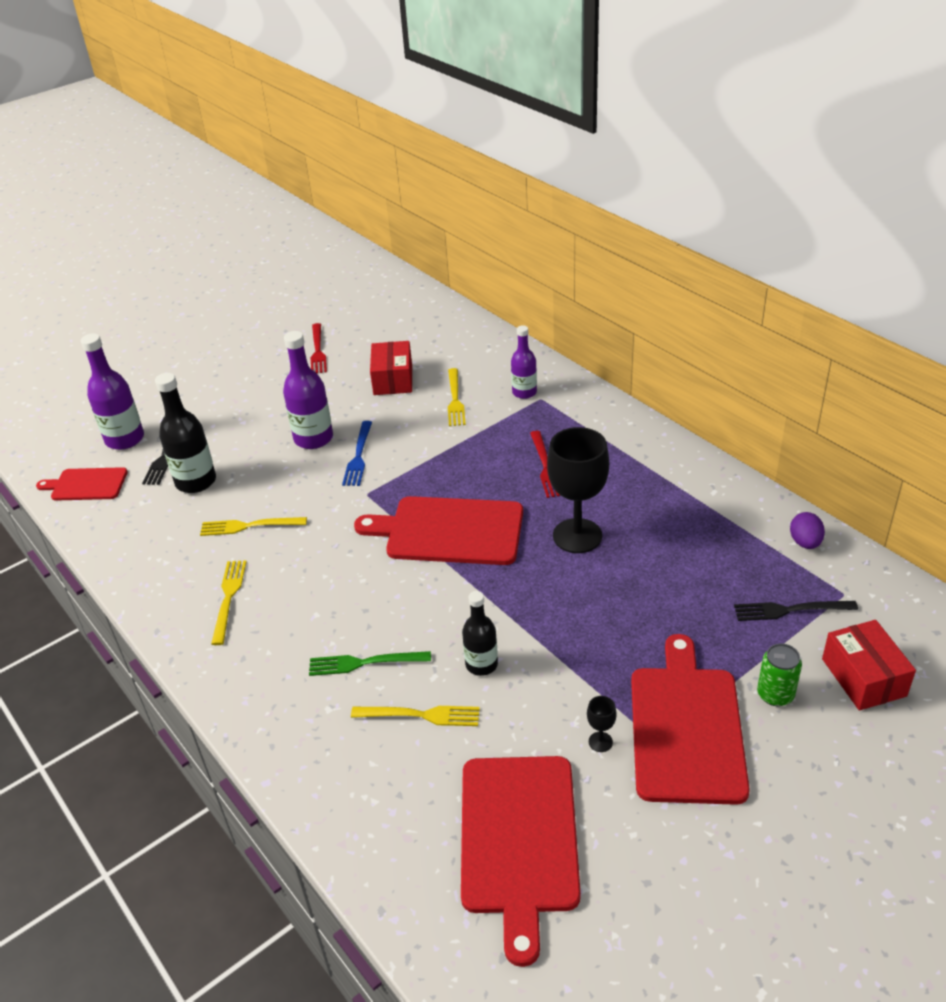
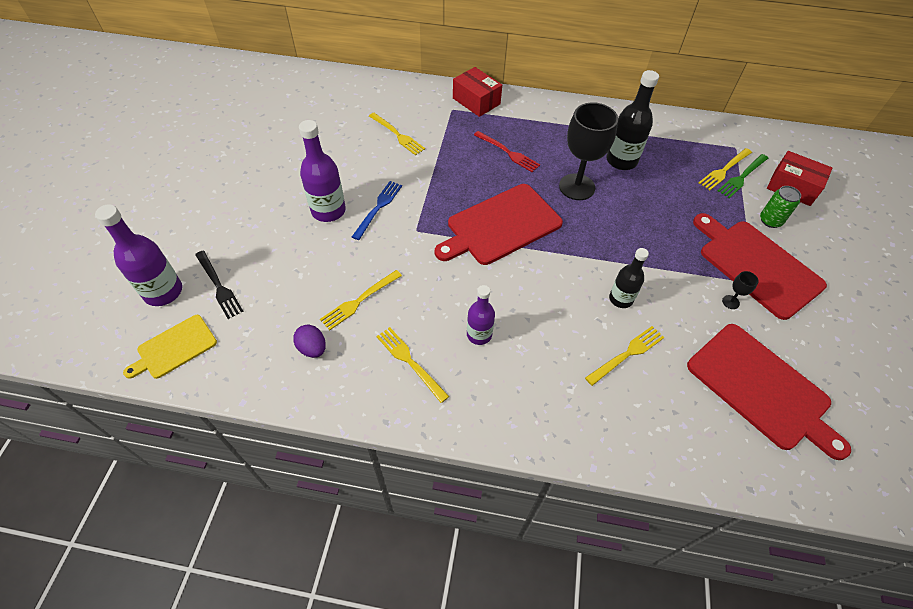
camera: 45 degrees left, 15 degrees up
red cutting board [36,467,128,500] -> yellow cutting board [123,315,217,379]
black bottle [155,373,216,493] -> black bottle moved to [606,70,659,170]
green fork [309,651,431,676] -> green fork moved to [718,154,768,198]
red fork [311,323,327,373] -> none
blue fork [342,421,372,486] -> blue fork turned 120 degrees counterclockwise [352,181,402,240]
red box [370,341,412,395] -> red box moved to [453,67,502,117]
purple bottle [511,325,537,399] -> purple bottle moved to [467,285,495,345]
black fork [734,601,858,621] -> yellow fork [699,148,752,190]
purple egg [790,512,825,549] -> purple egg moved to [293,325,326,358]

